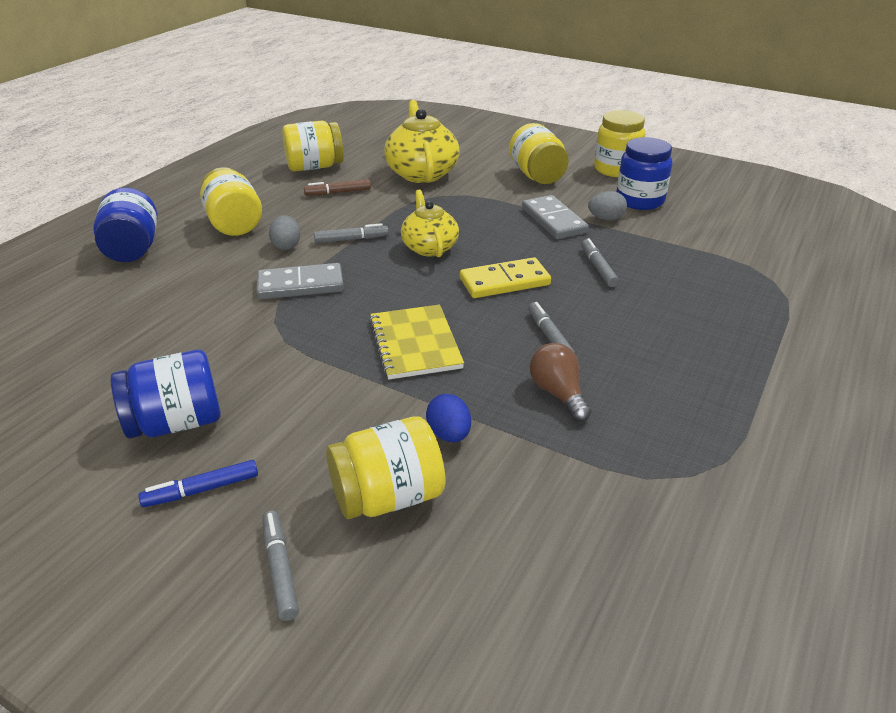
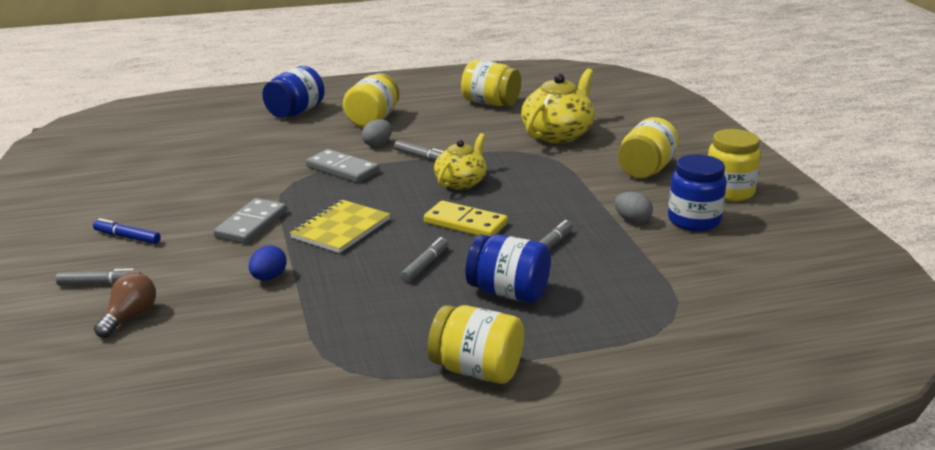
camera: 45 degrees right, 10 degrees down
blue jar [110,350,221,439] -> blue jar moved to [466,234,551,303]
grey marker [262,511,299,621] -> grey marker turned 60 degrees clockwise [56,268,141,285]
brown marker [304,179,371,196] -> none
yellow jar [326,416,445,519] -> yellow jar moved to [428,305,524,384]
grey domino [522,195,589,239] -> grey domino moved to [214,198,287,244]
brown light bulb [529,343,591,422] -> brown light bulb moved to [94,272,156,338]

